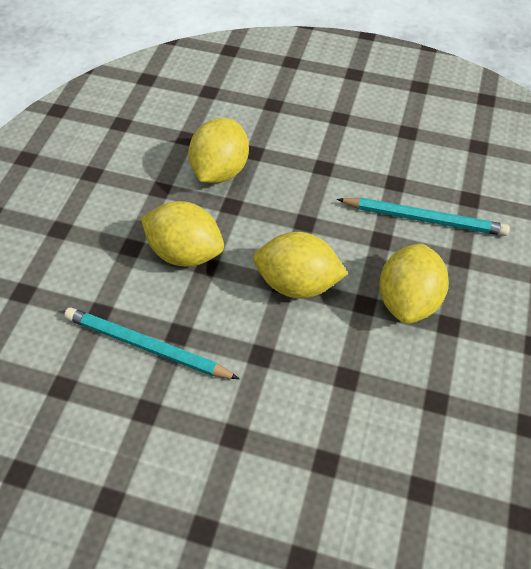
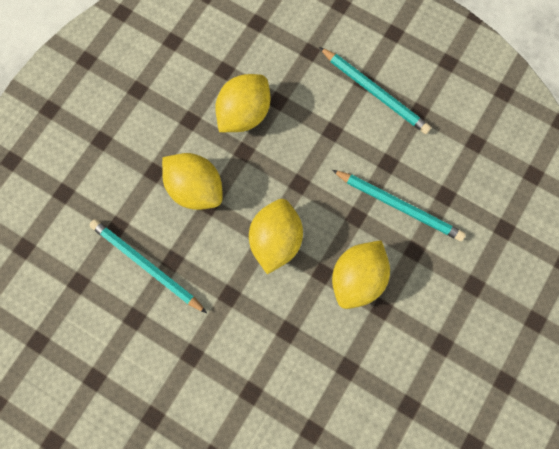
camera: 15 degrees right, 20 degrees up
yellow lemon [253,232,348,298] -> yellow lemon turned 75 degrees clockwise [249,199,303,274]
none -> turquoise pencil [319,47,431,134]

